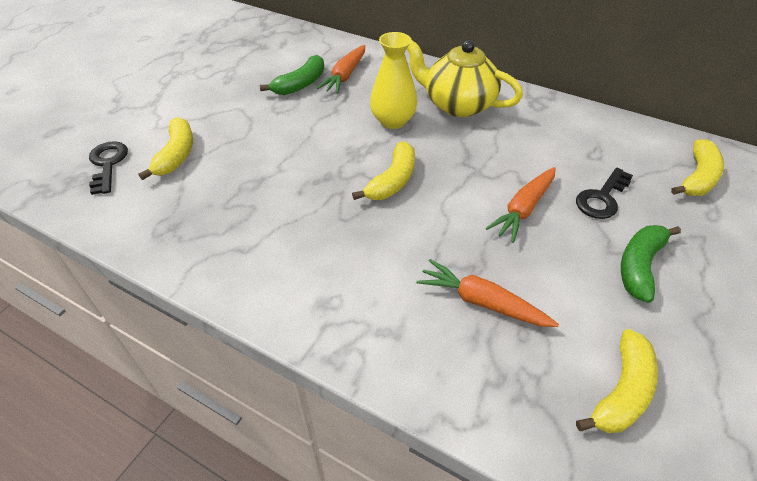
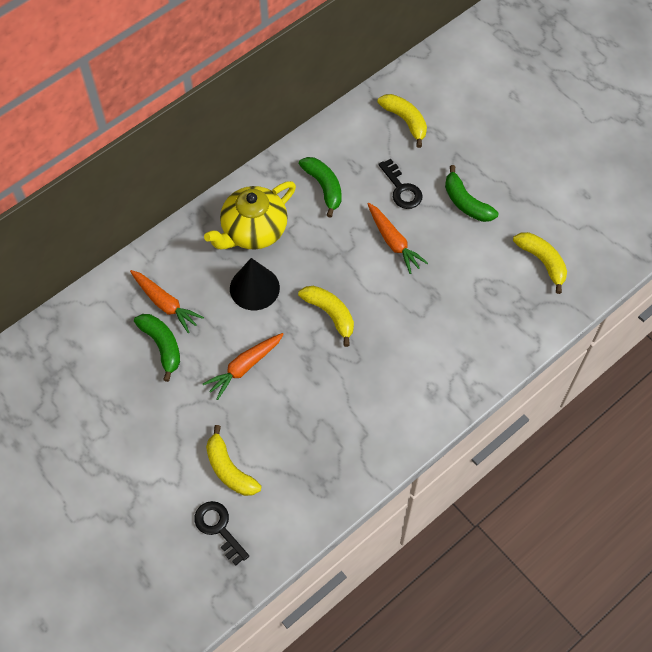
camera: 70 degrees left, 15 degrees up
black key [89,141,128,195] -> black key turned 45 degrees clockwise [194,501,249,565]
yellow banana [138,117,193,180] -> yellow banana turned 150 degrees counterclockwise [206,425,261,496]
yellow vase [370,32,417,129] -> black cone [230,258,280,310]
orange carrot [416,259,559,327] -> orange carrot moved to [203,333,284,400]
none -> green banana [299,157,342,218]

